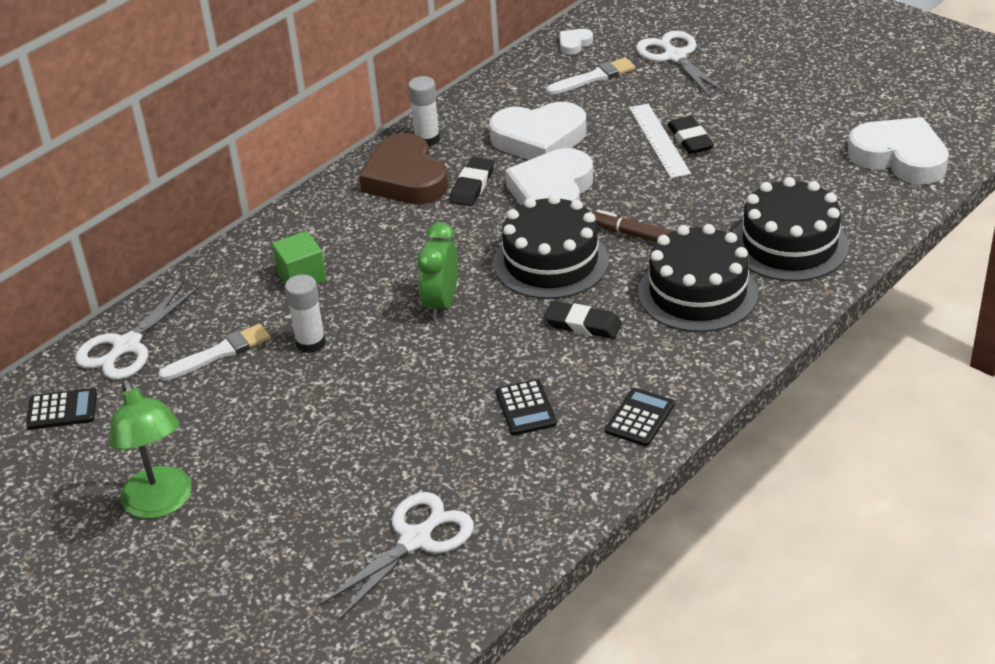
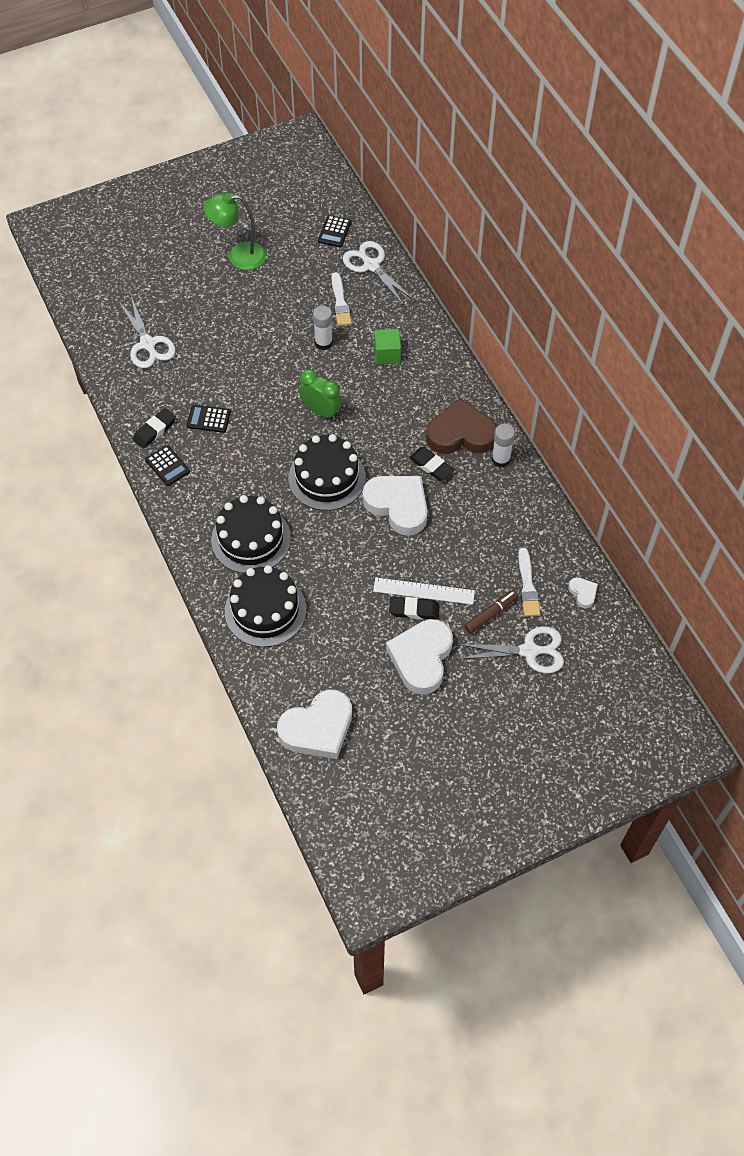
camera: 110 degrees right, 20 degrees up
white heart [489,102,587,160] -> white heart moved to [386,619,453,695]
black eraser [544,301,622,339] -> black eraser moved to [133,408,176,449]
brown marker [591,210,674,242] -> brown marker moved to [464,590,519,634]

